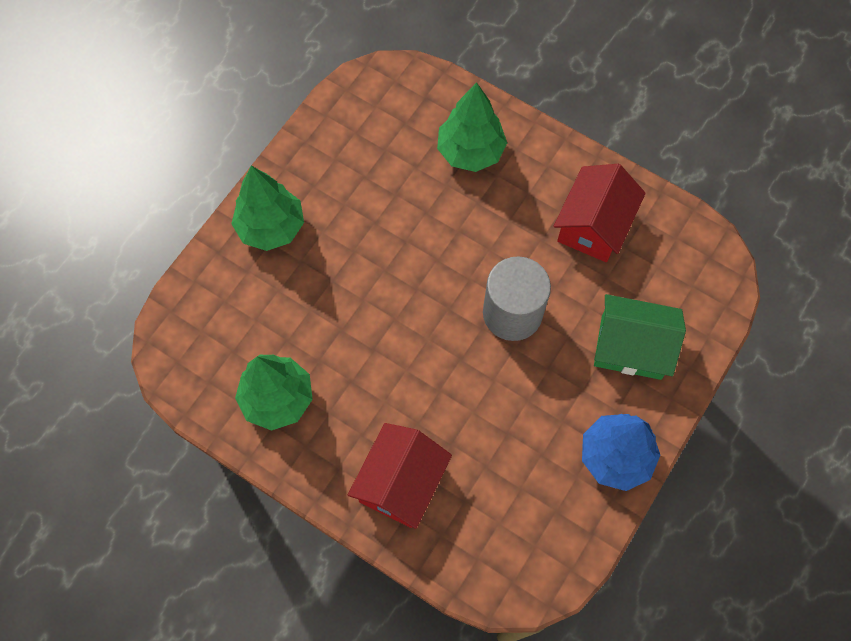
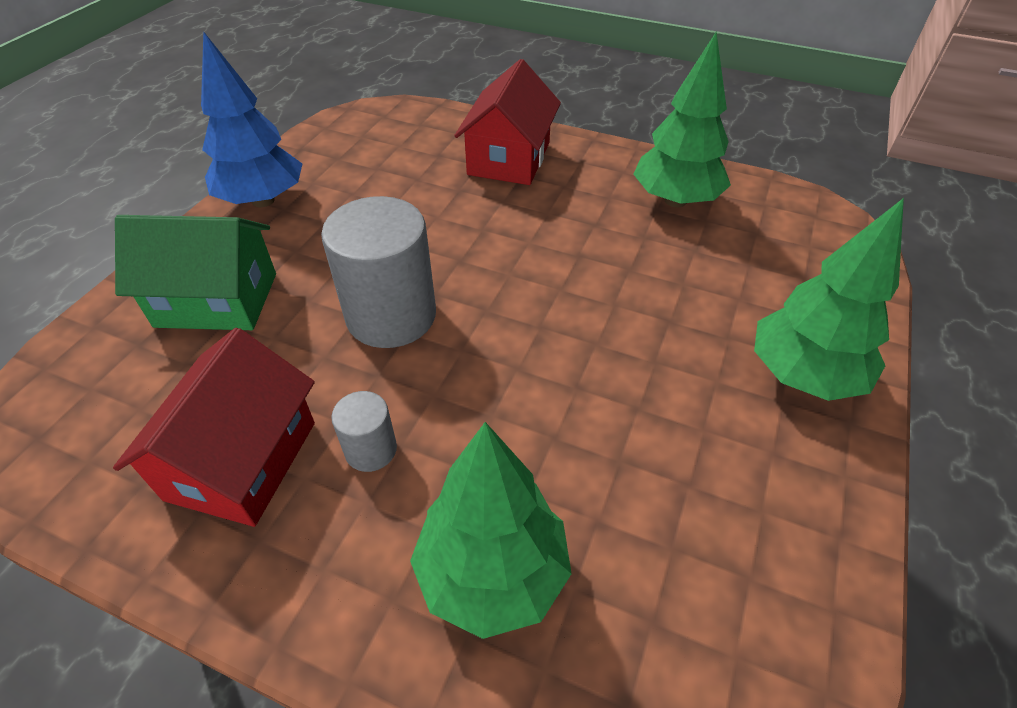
camera: 170 degrees right, 20 degrees down
none -> grey cylinder [331,391,397,472]

